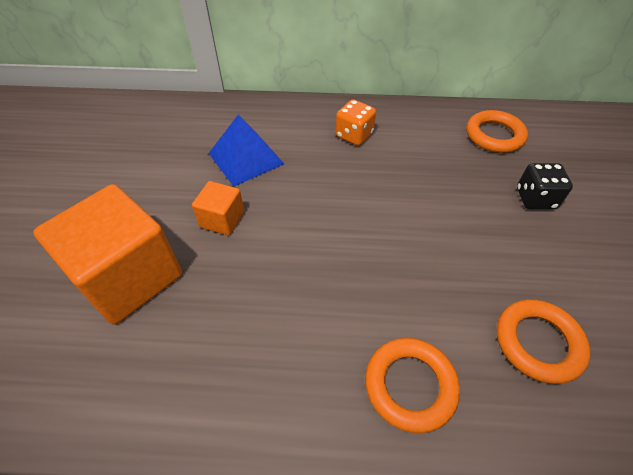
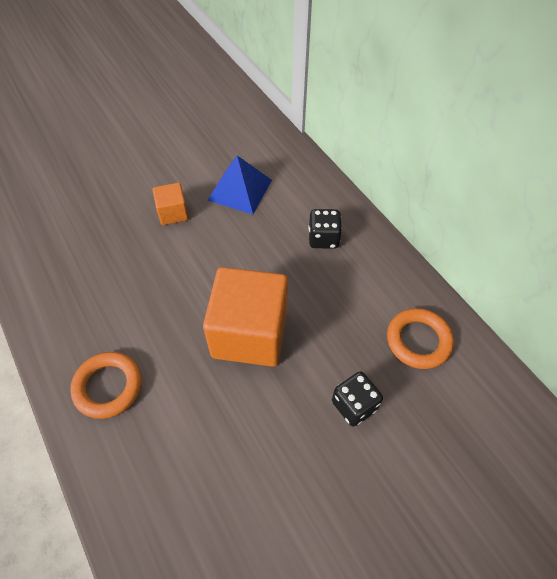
camera: 55 degrees right, 5 degrees up
orange cube [33,184,182,325] -> orange cube moved to [203,267,288,367]
orange dice [335,99,376,146] -> black dice [308,209,342,249]
orange ring [496,299,590,384] -> none

